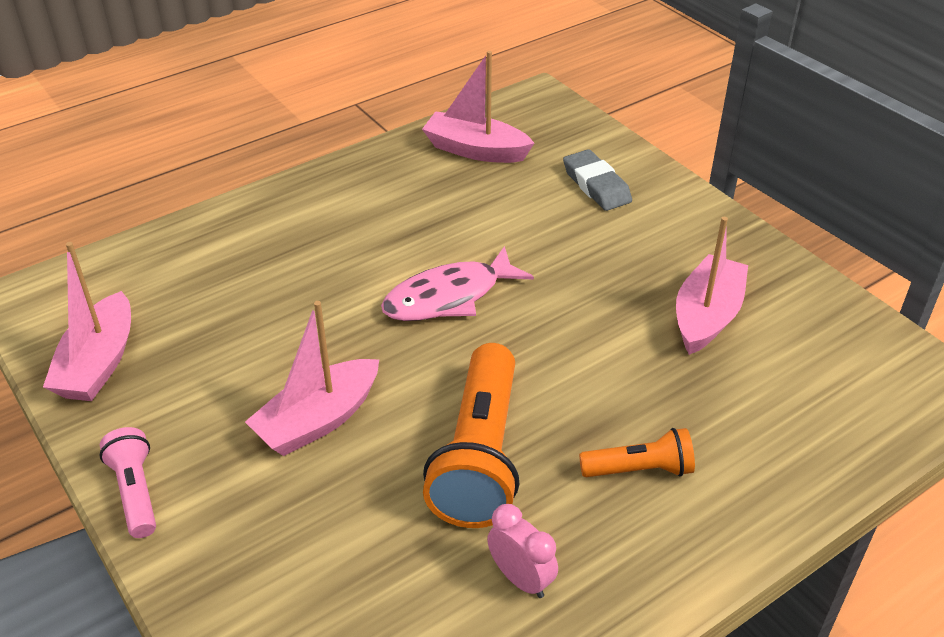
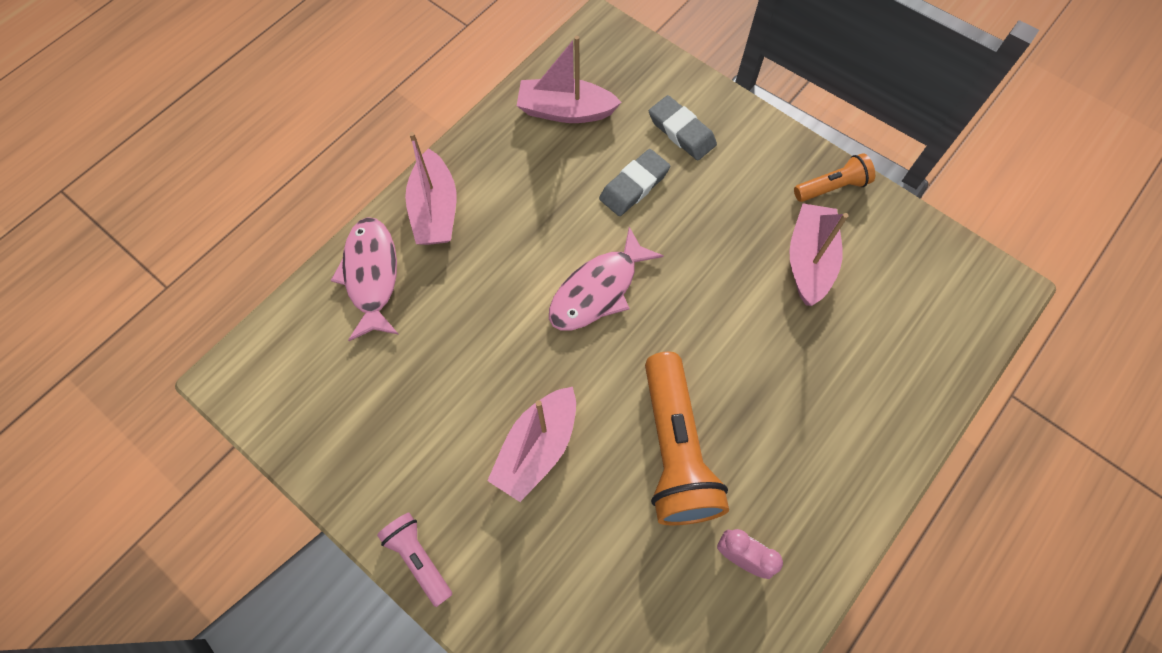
camera: 15 degrees left, 25 degrees up
pink boat [43,242,131,401] -> pink boat moved to [405,132,456,245]
orange flashlight [579,428,695,477] -> orange flashlight moved to [794,153,875,202]
none -> pink fish [331,217,399,341]
none -> grey eraser [599,149,670,216]

